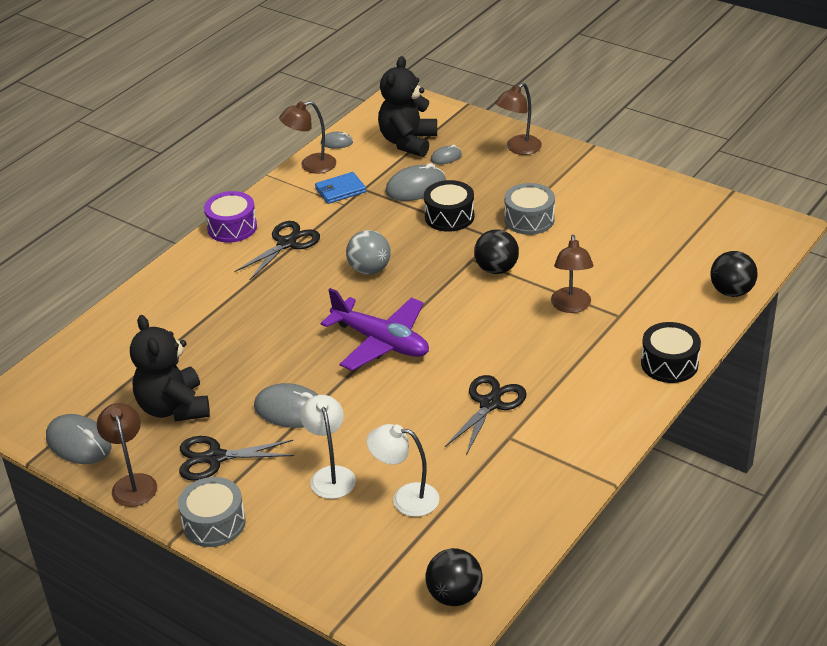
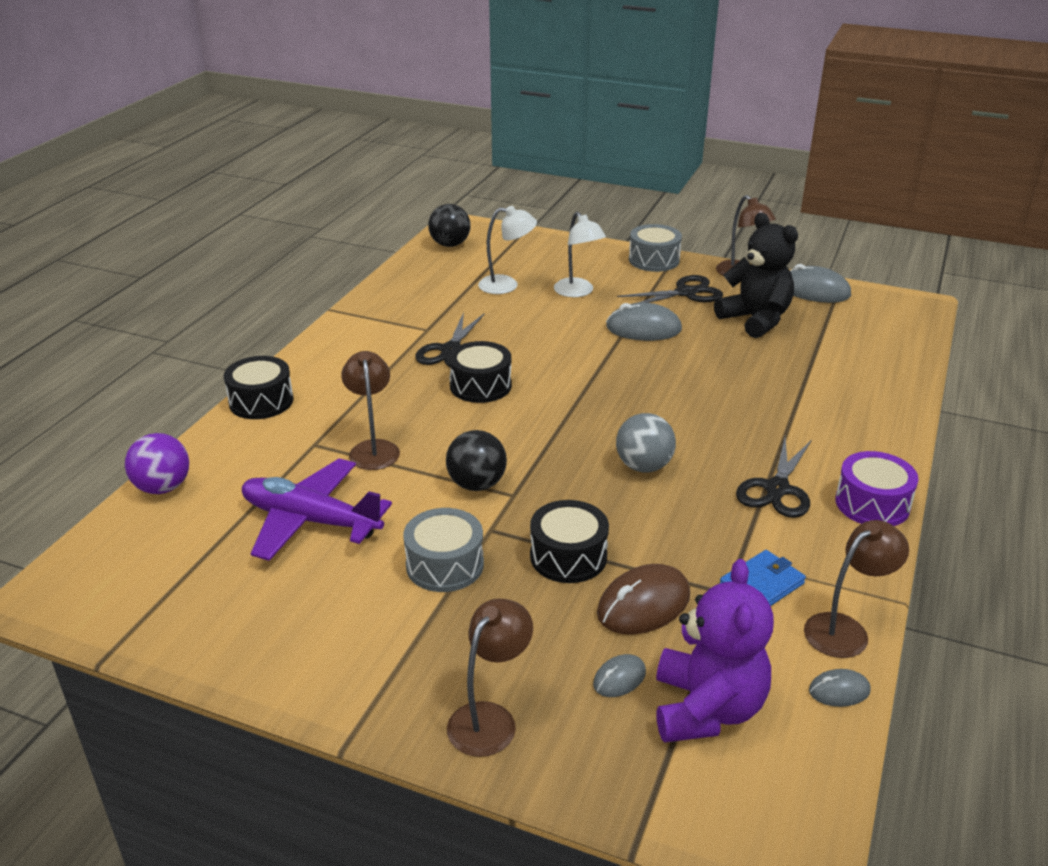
camera: 165 degrees right, 5 degrees down
purple plane [321,288,429,371] -> purple plane moved to [242,458,392,561]
black teddy bear [378,56,437,157] -> purple teddy bear [656,559,774,742]
grey mouse [385,163,446,201] -> brown mouse [597,564,690,635]
black ball [710,251,758,297] -> purple ball [125,433,189,494]
none -> black drum [449,341,512,403]

